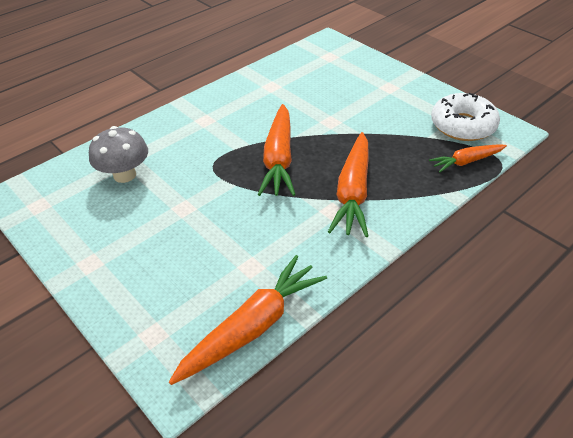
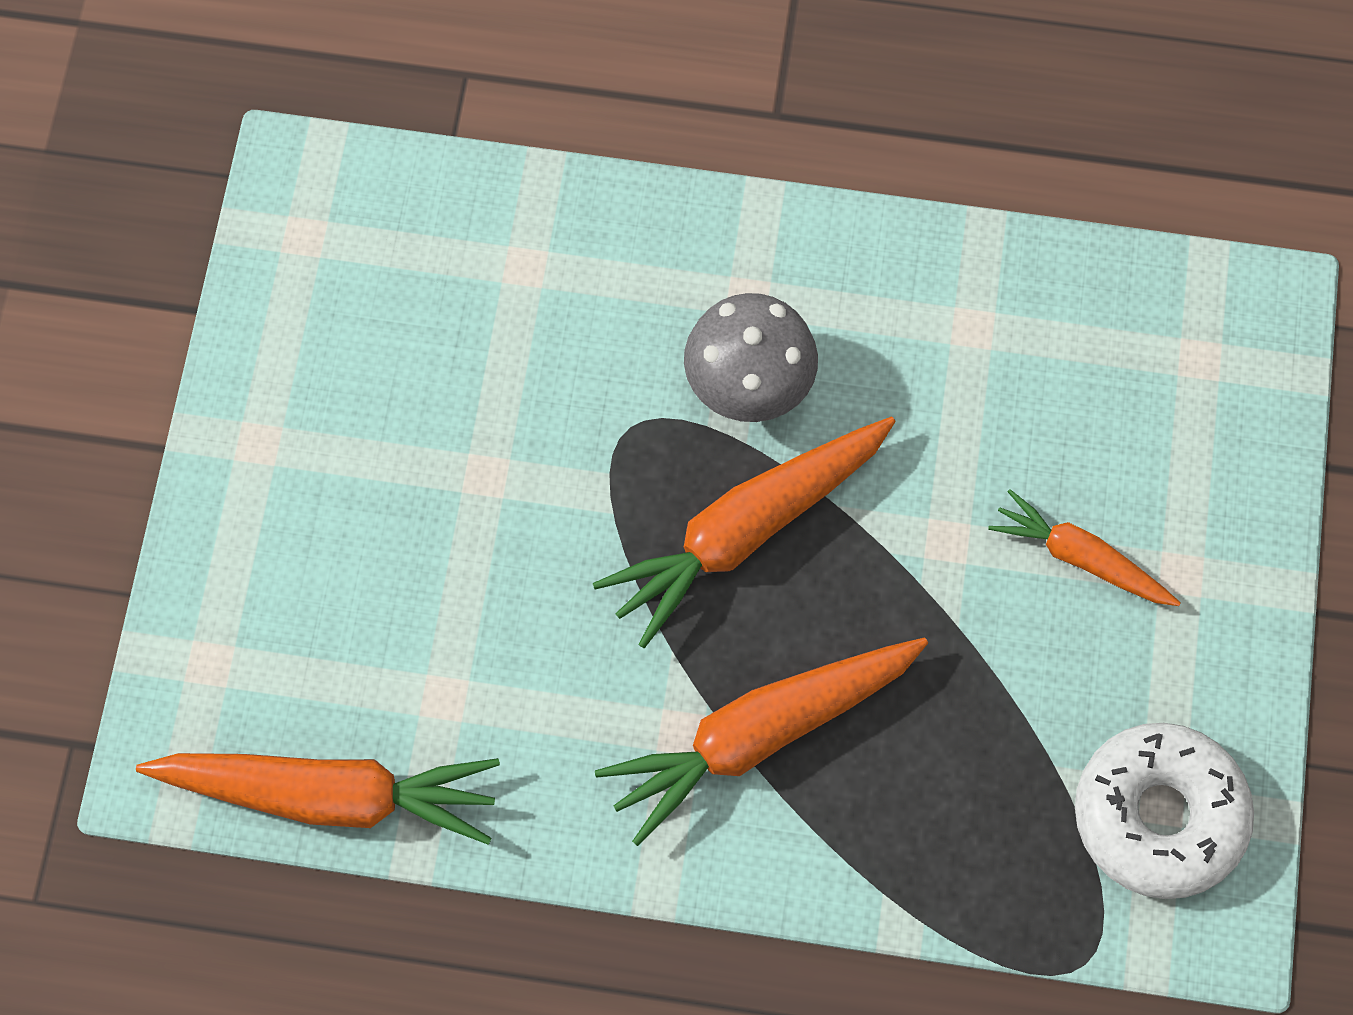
camera: 50 degrees right, 25 degrees up
grey mushroom [89,126,148,183] -> grey mushroom moved to [684,293,818,422]
orange carrot [429,144,507,172] -> orange carrot moved to [988,489,1181,606]

